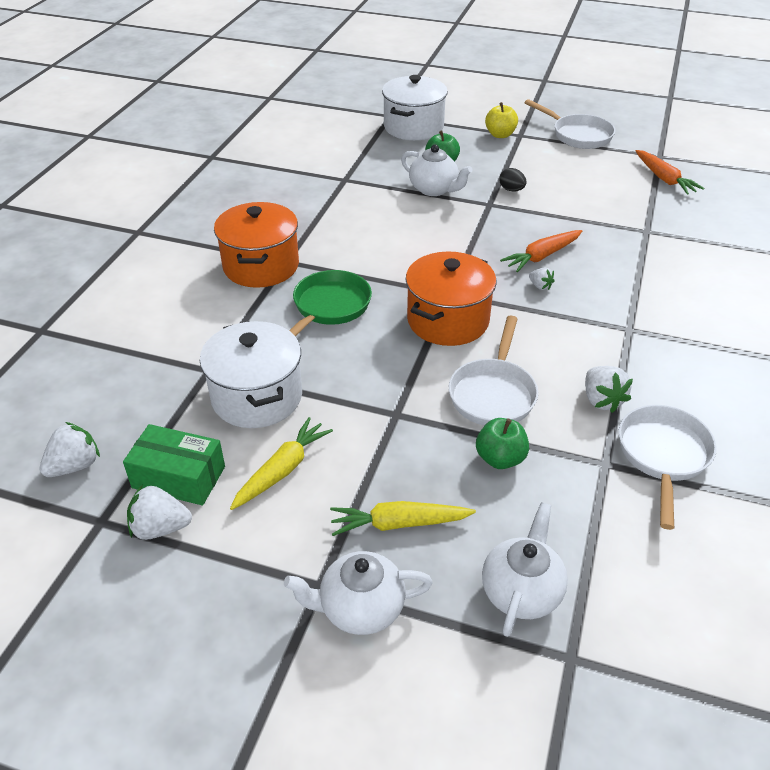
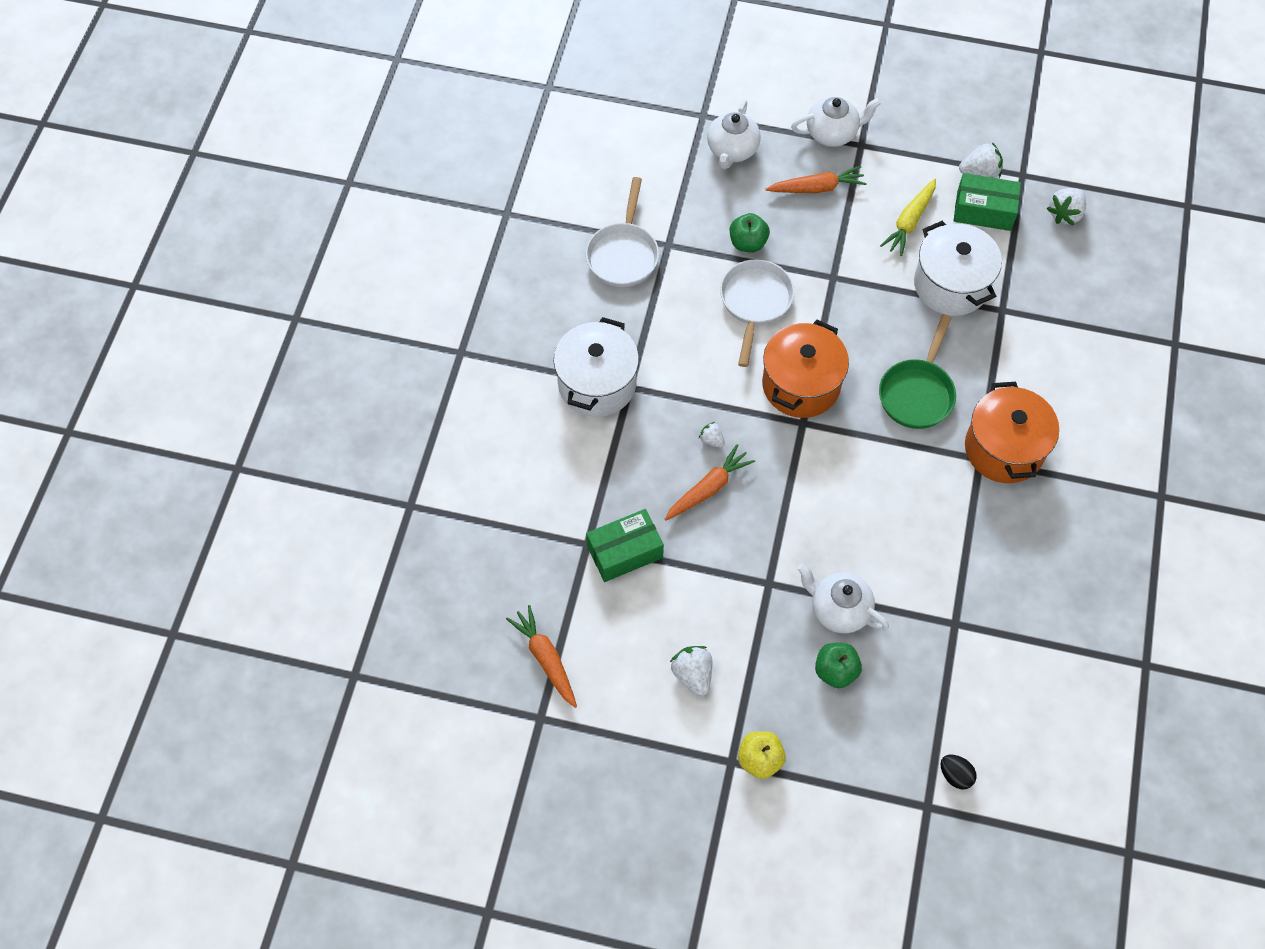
camera: 175 degrees right, 20 degrees up
yellow carrot [330,501,476,536] -> orange carrot [766,166,867,193]
white pot [382,75,448,140] -> white pot moved to [554,317,639,417]
black egg [499,168,527,192] -> black egg moved to [941,755,977,789]
white pan [525,99,615,149] -> none
white strawberry [585,366,633,413] -> white strawberry moved to [670,646,712,696]
none -> green box [586,509,664,582]

